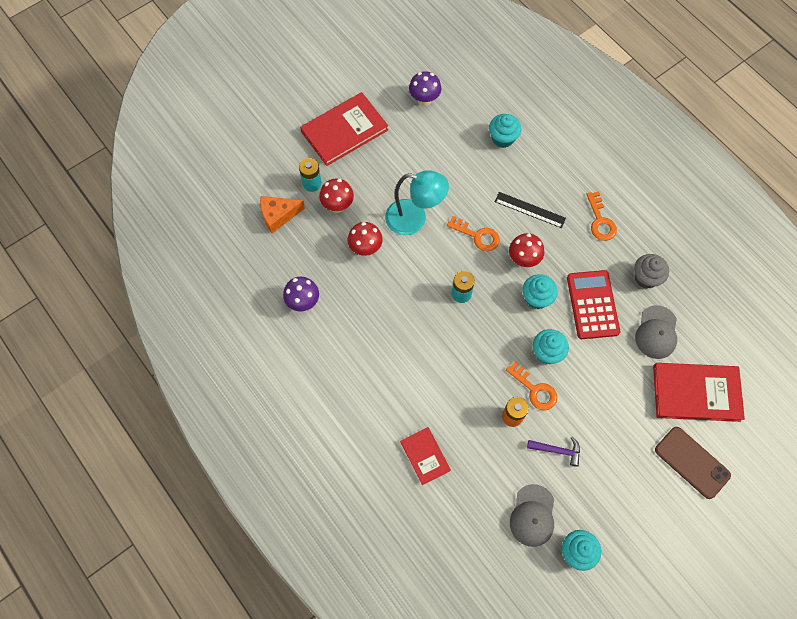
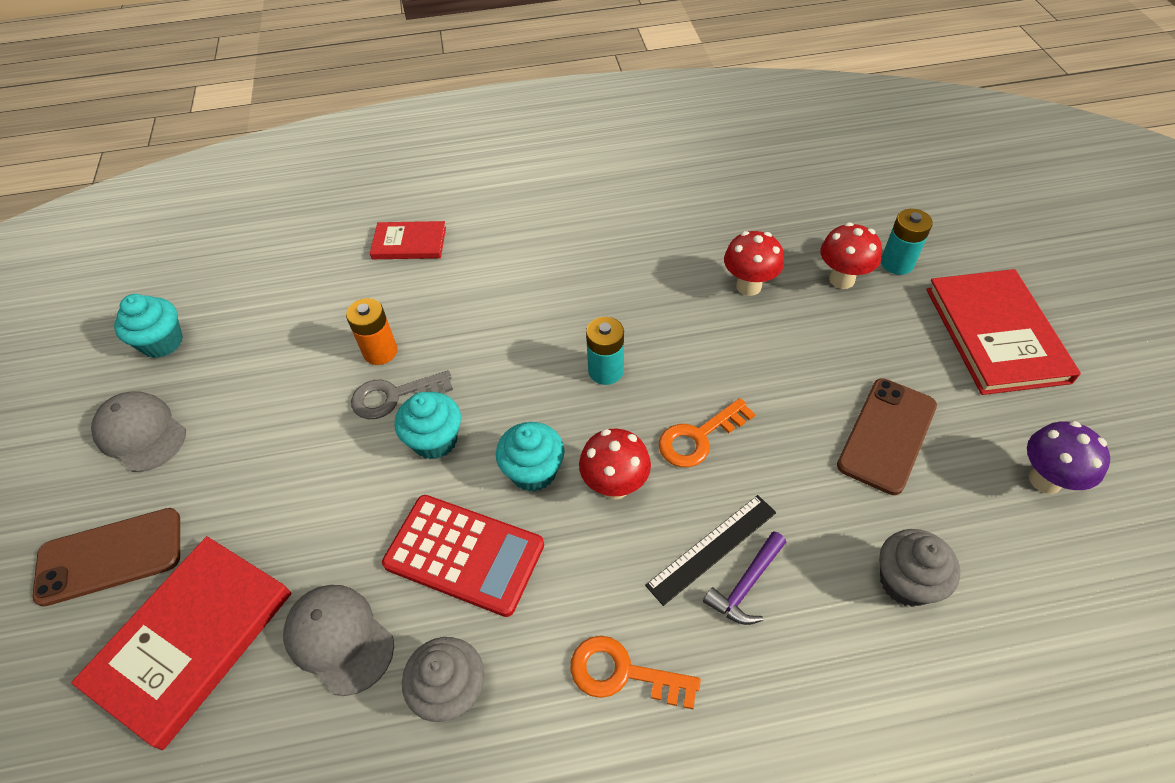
camera: 120 degrees right, 15 degrees down
orange cheese [260,196,305,233] -> none
purple mushroom [283,277,319,312] -> none
turquoise lamp [385,170,449,235] -> none
turquoise cupcake [489,114,521,148] -> grey cupcake [879,529,960,607]
orange key [506,361,557,410] -> grey key [351,370,453,419]
grey cap [510,484,554,547] -> grey cap moved to [91,392,186,472]
purple hammer [527,437,580,467] -> purple hammer moved to [703,531,786,625]
none -> brown phone [837,378,937,495]

